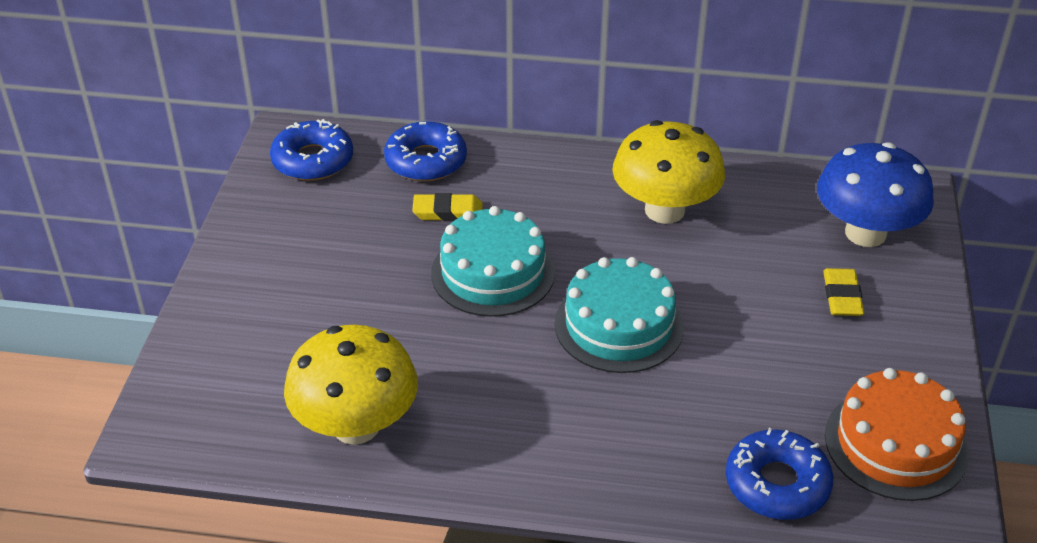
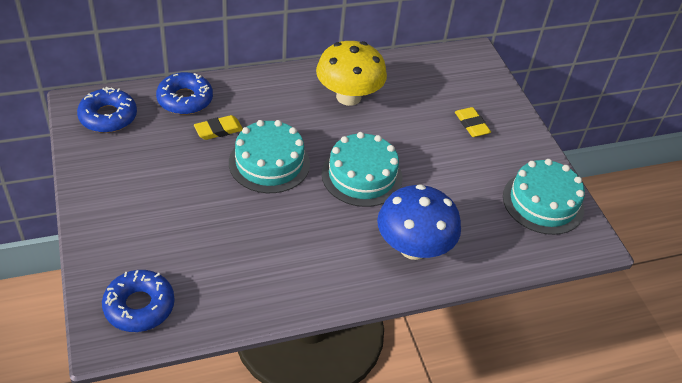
camera: 30 degrees left, 5 degrees up
yellow mushroom [284,325,418,445] -> none
blue donut [726,428,833,520] -> blue donut moved to [102,270,175,332]
blue mushroom [817,142,934,247] -> blue mushroom moved to [377,184,461,260]
orange cake [825,368,969,501] -> turquoise cake [503,159,585,235]

